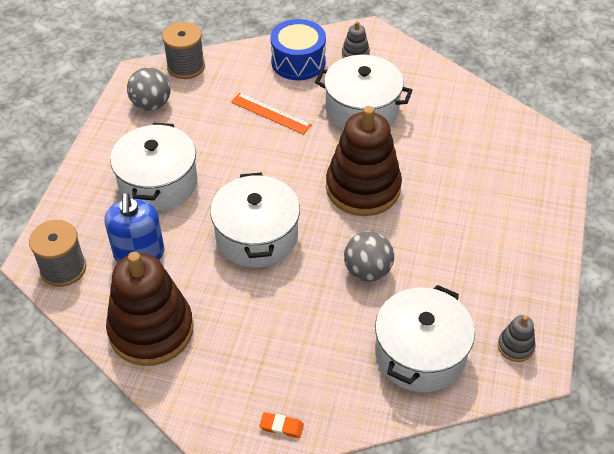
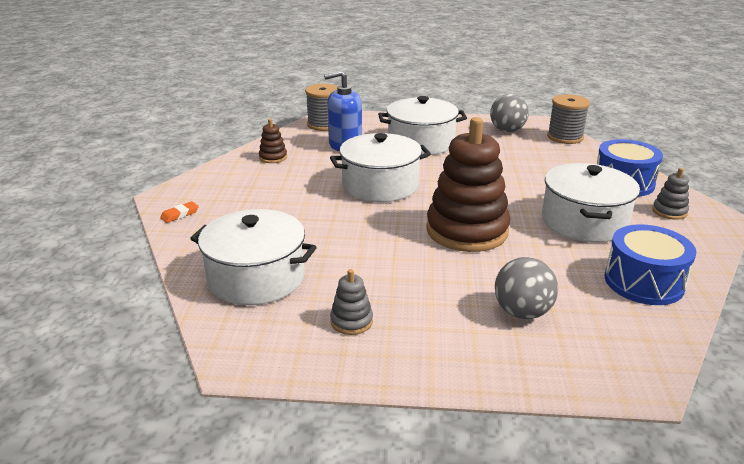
camera: 80 degrees right, 20 degrees down
brown stacking toy [106,252,193,366] -> brown stacking toy [259,119,287,163], size x0.42
orange ruler [231,93,312,134] -> none
orange eraser [259,412,304,438] -> orange eraser turned 45 degrees clockwise [160,201,199,223]
grey ball [344,231,394,282] -> grey ball moved to [495,257,558,319]
grey stacking toy [498,315,535,362] -> grey stacking toy moved to [330,269,373,335]
none -> blue drum [605,224,696,305]

